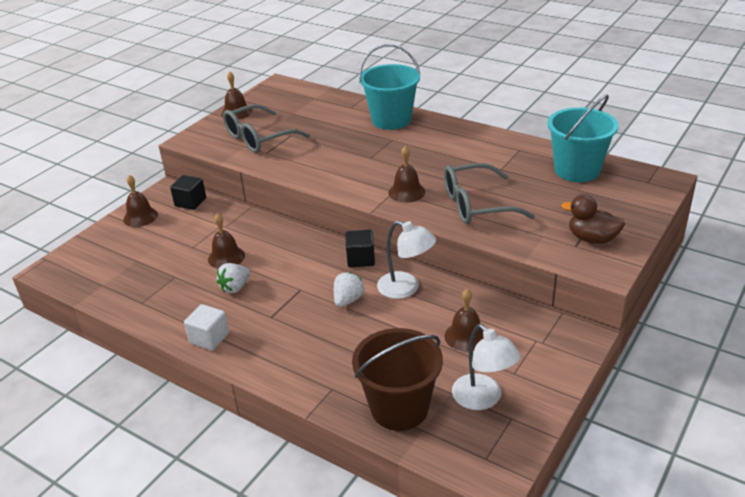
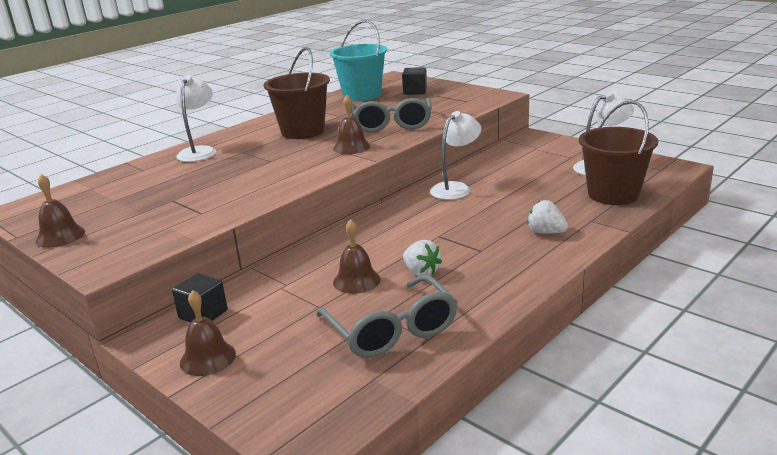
camera: 80 degrees left, 10 degrees down
white cube [184,304,229,351] -> none
grey glasses [223,104,310,153] -> grey glasses moved to [316,275,458,358]
white strawberry [334,272,364,307] -> white strawberry moved to [527,200,568,234]
black cube [345,230,375,268] -> black cube moved to [402,67,427,95]
turquoise bucket [359,44,420,130] -> white lamp [176,75,216,162]
brown bell [445,289,483,352] -> none
brown duck [561,194,625,244] -> none
none -> brown bucket [263,47,330,139]

